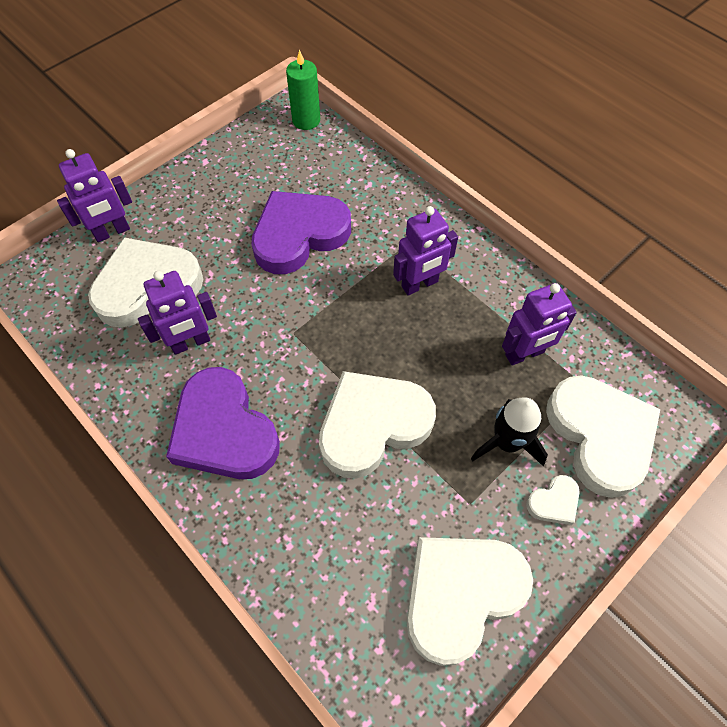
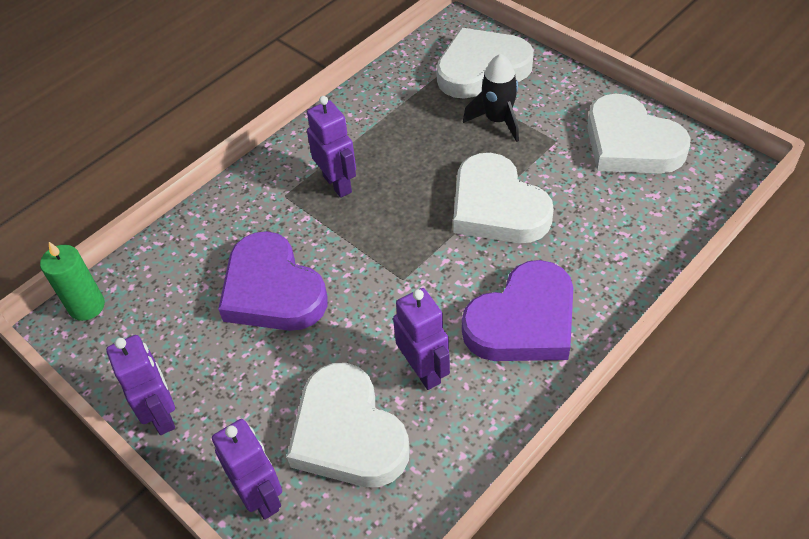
camera: 90 degrees left, 10 degrees down
purple robot [502,283,577,365] -> purple robot moved to [106,335,175,435]
white heart [526,475,580,525] -> none

